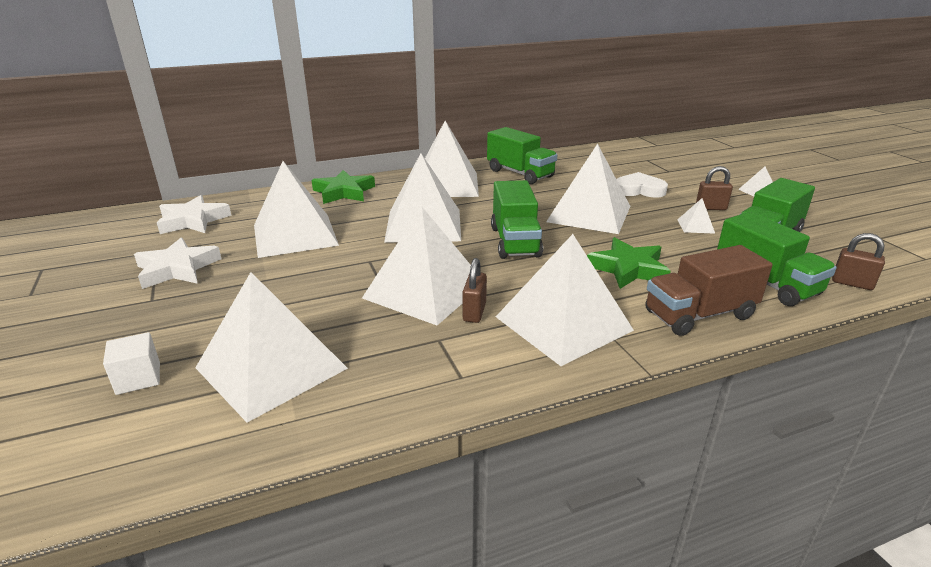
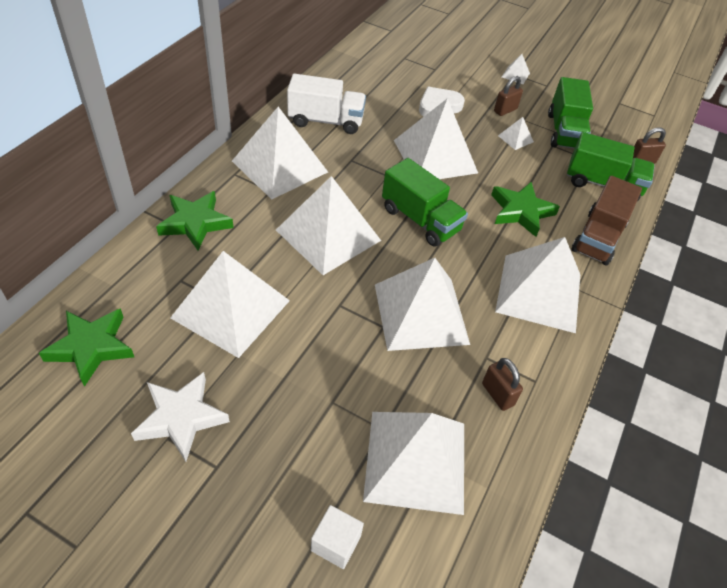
camera: 45 degrees left, 20 degrees up
white star [157,195,231,234] -> green star [39,309,134,387]
brown padlock [463,258,487,323] -> brown padlock moved to [482,358,523,411]
green truck [487,127,557,184] -> white truck [287,73,366,134]

